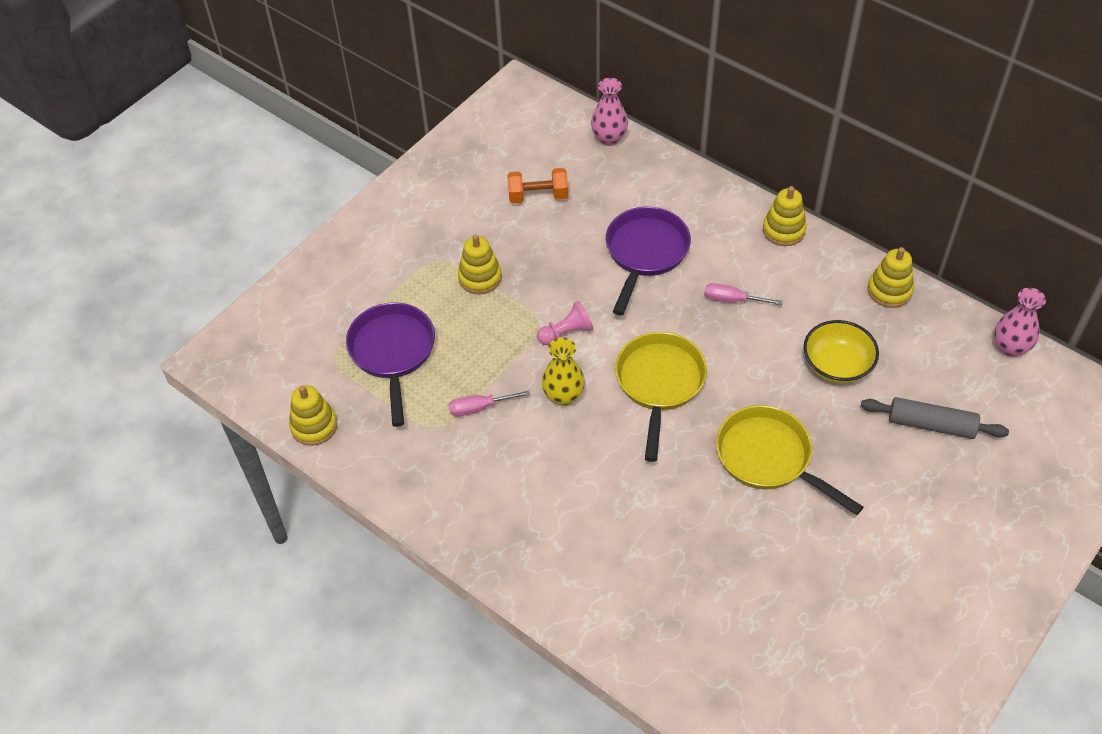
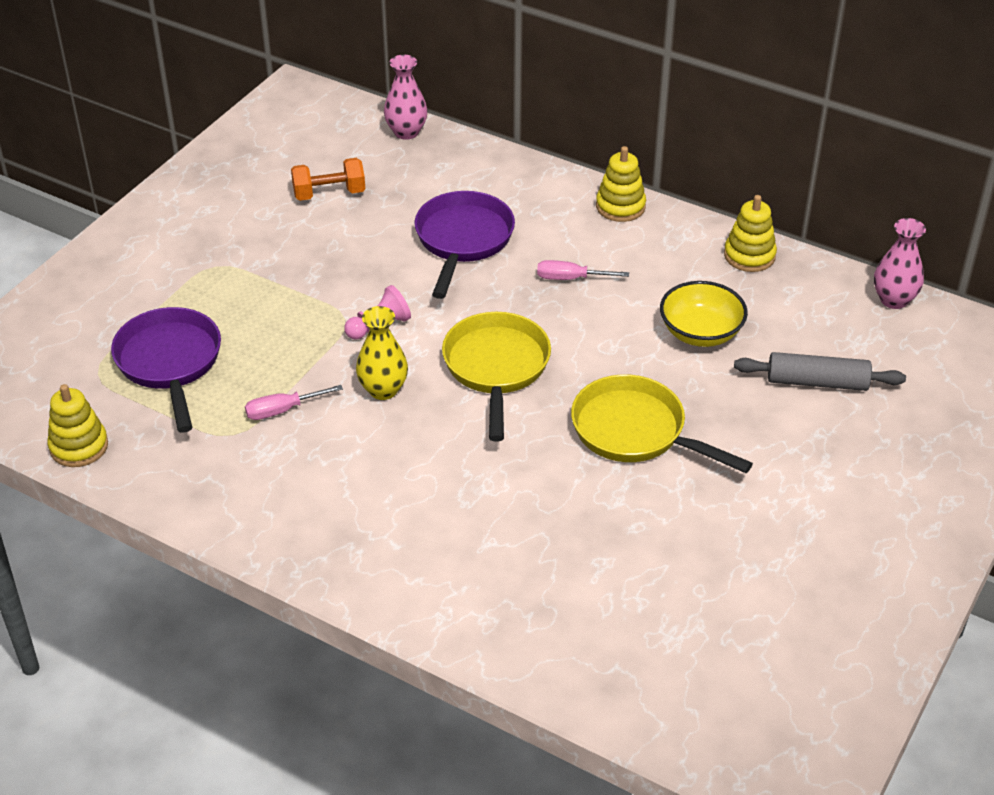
camera: 10 degrees left, 10 degrees down
yellow stacking toy [458,234,502,294] -> none

